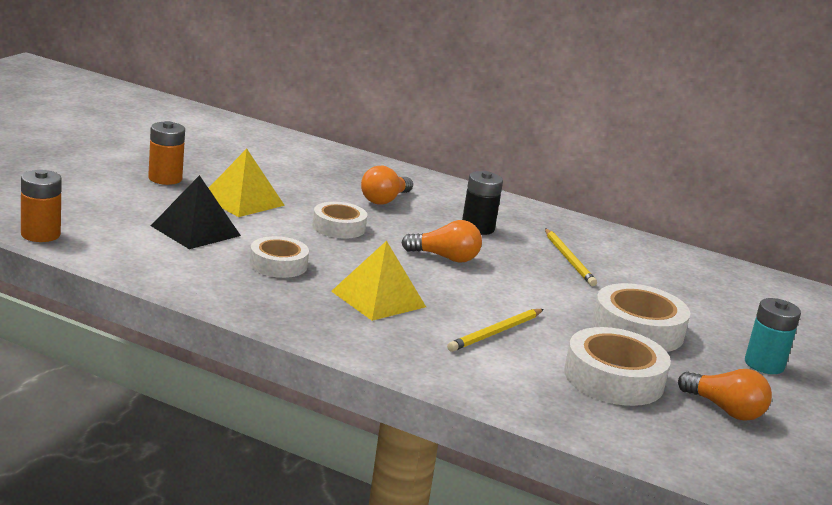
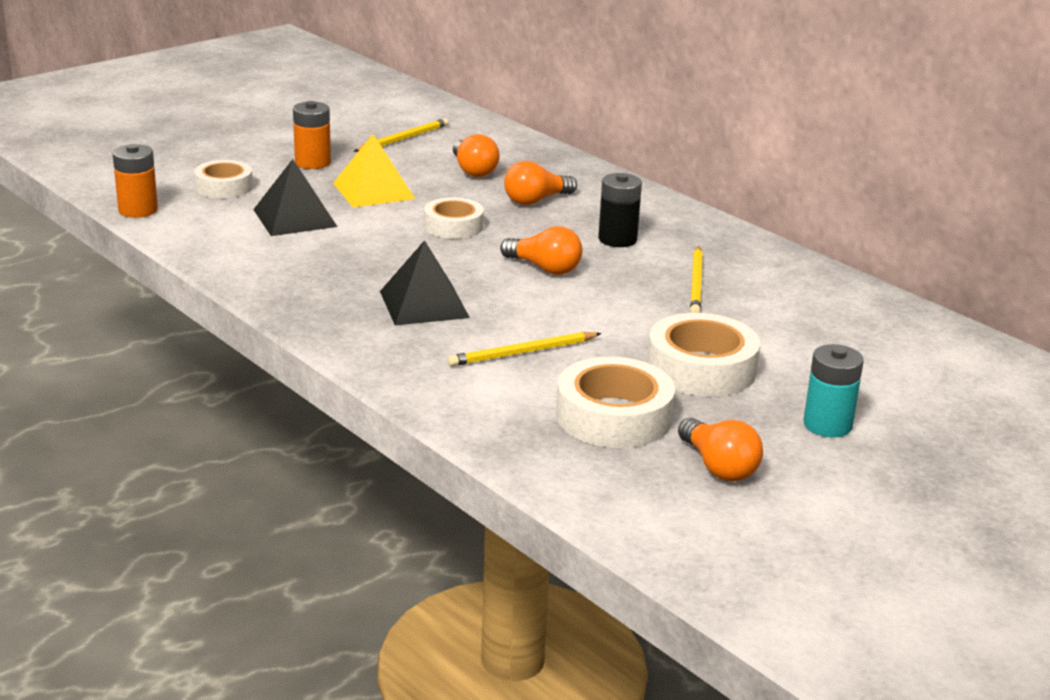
camera: 25 degrees right, 5 degrees up
white tape [249,236,309,278] -> white tape moved to [194,160,253,198]
yellow pyramid [331,241,426,321] -> black pyramid [380,240,470,325]
none -> yellow pencil [354,118,449,152]
none -> orange light bulb [453,134,500,177]

